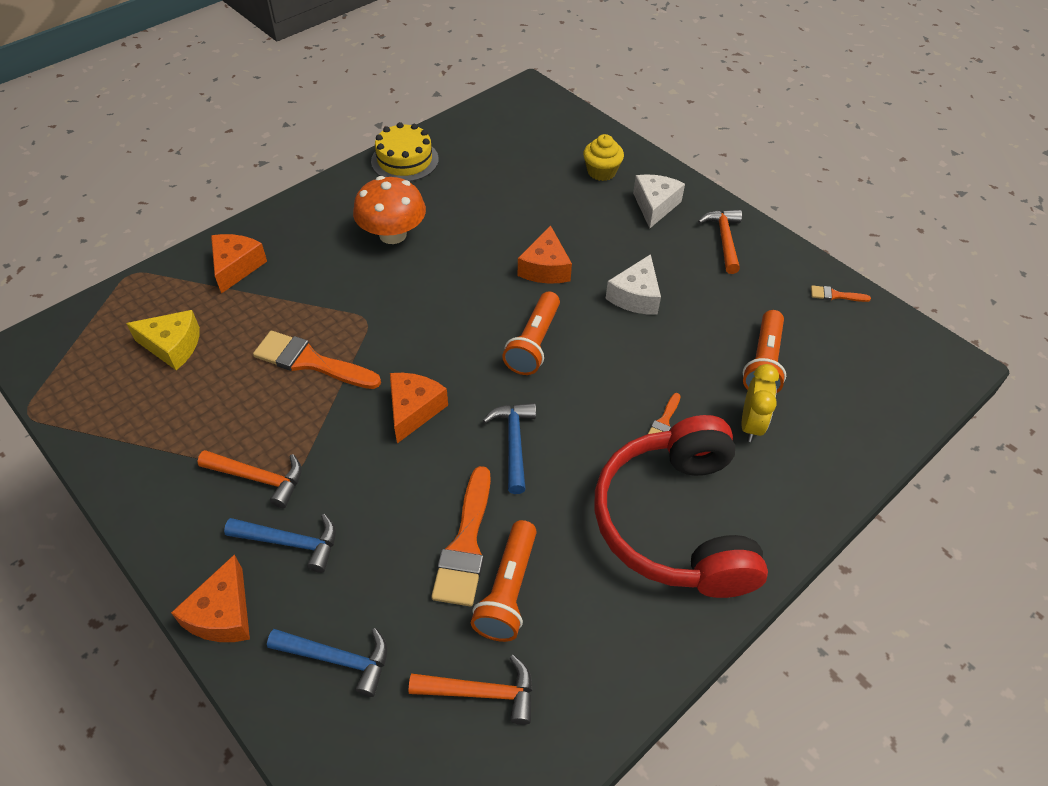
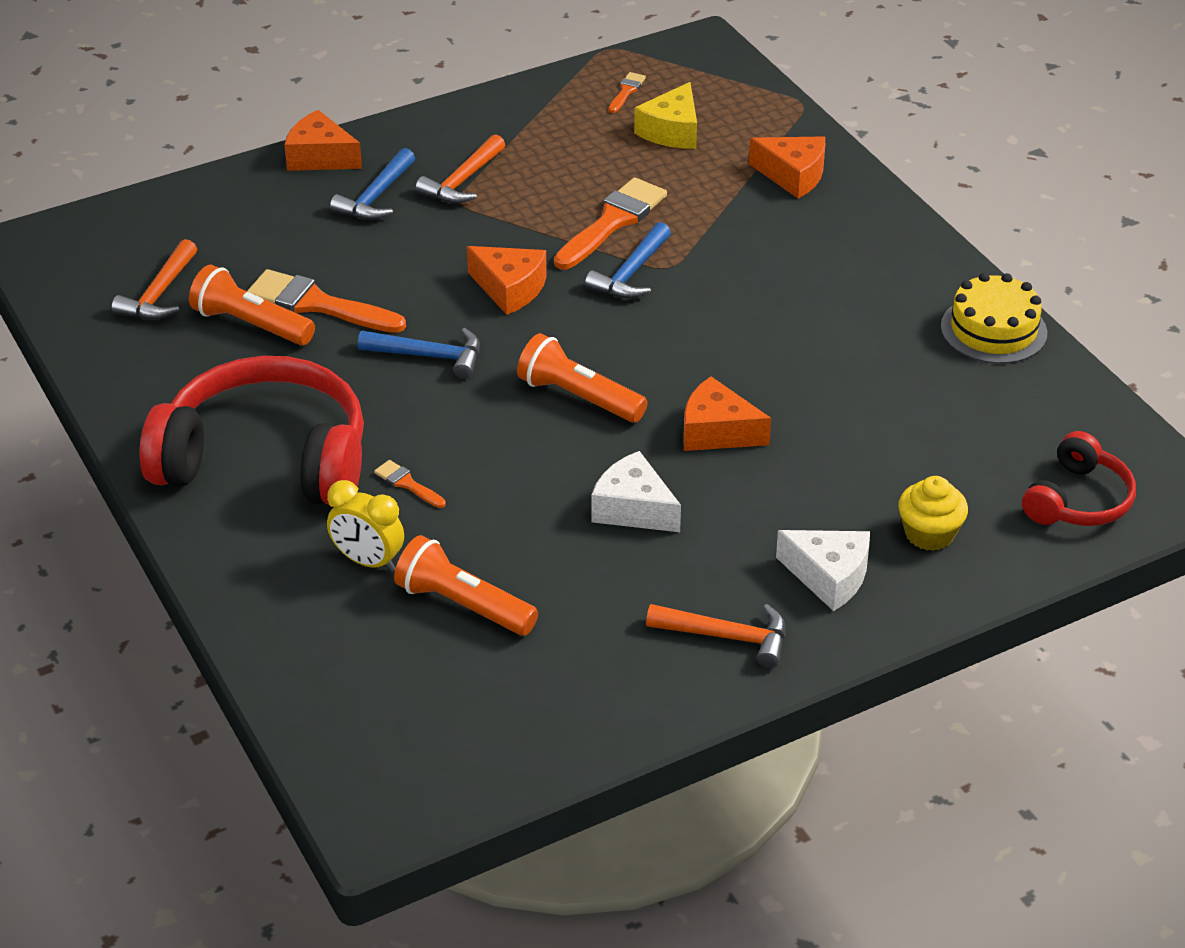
camera: 105 degrees right, 10 degrees down
blue hammer [267,628,387,697] -> blue hammer moved to [585,222,671,299]
orange mushroom [353,176,426,244] -> none
orange brush [811,285,871,302] -> orange brush moved to [608,72,646,113]
none -> red headphones [1022,431,1136,526]

